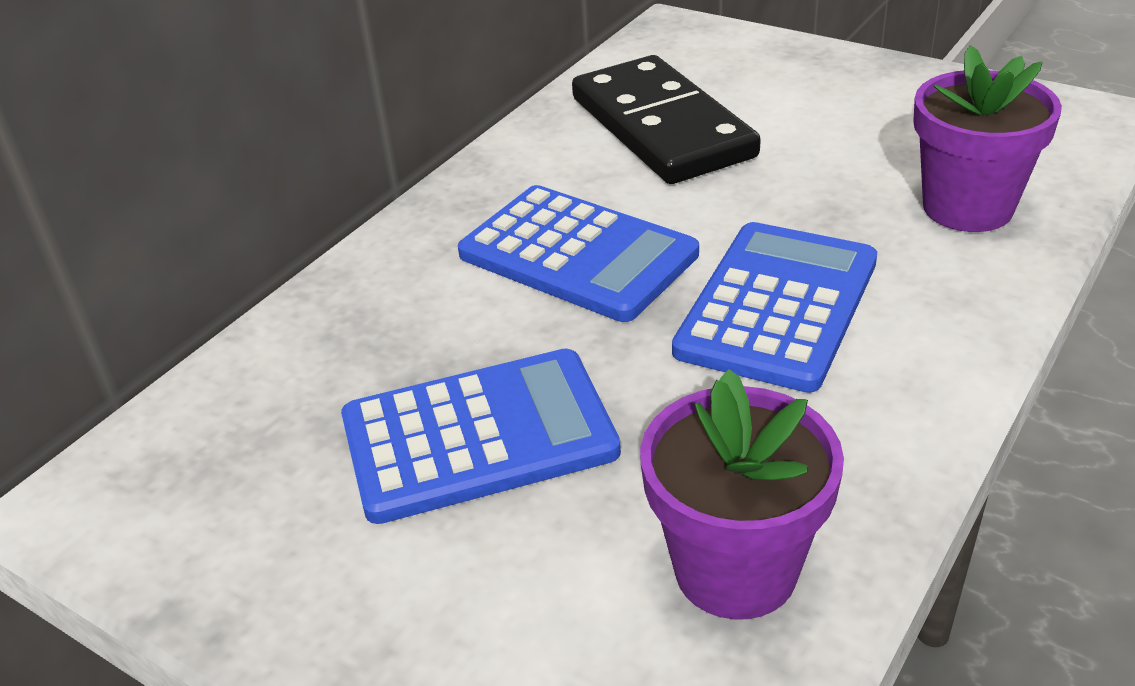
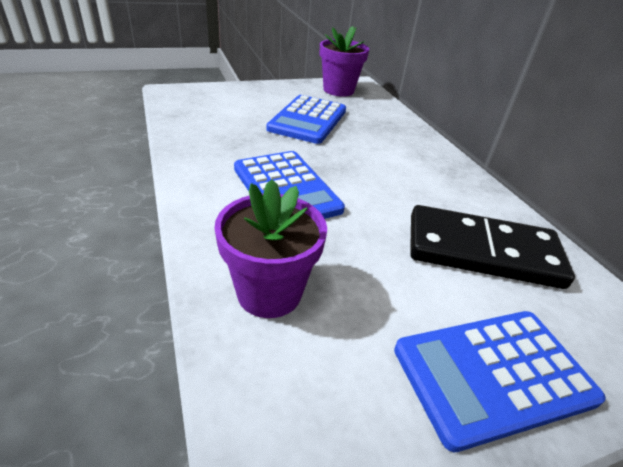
camera: 120 degrees right, 0 degrees up
blue calculator [458,185,699,322] -> blue calculator moved to [394,311,606,452]
purple flower pot [640,369,844,620] -> purple flower pot moved to [320,26,369,97]

